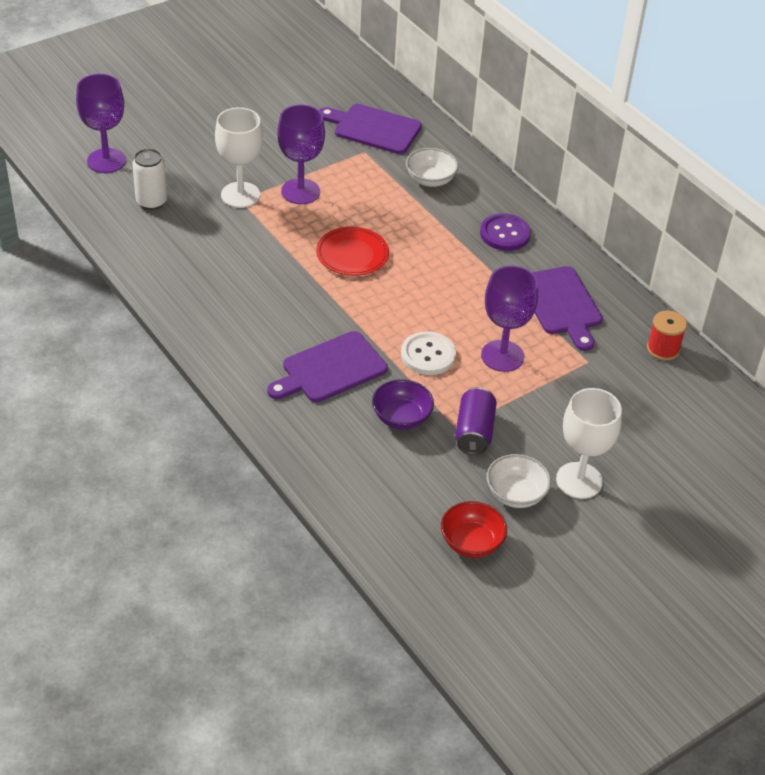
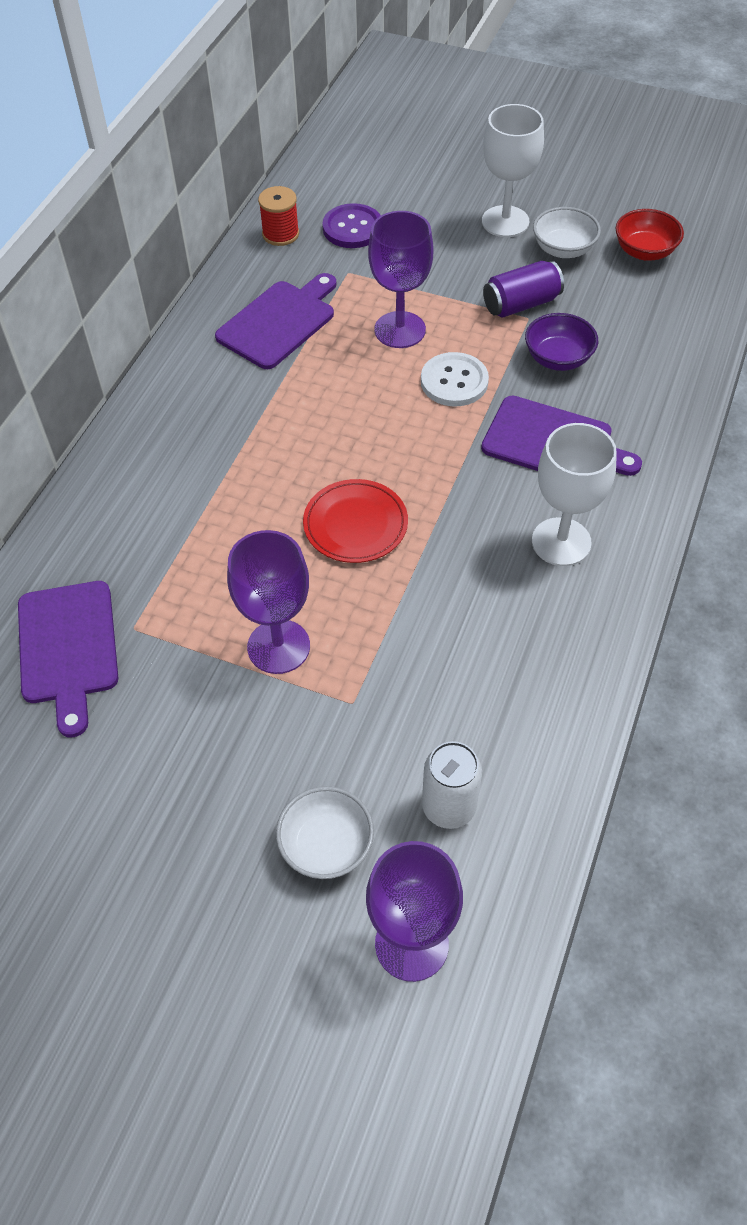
camera: 120 degrees left, 10 degrees up
white goblet [215,107,263,208] -> white goblet moved to [532,423,617,566]
white bowl [406,148,458,187] -> white bowl moved to [276,786,374,879]
purple button [480,213,531,251] -> purple button moved to [322,203,381,248]

